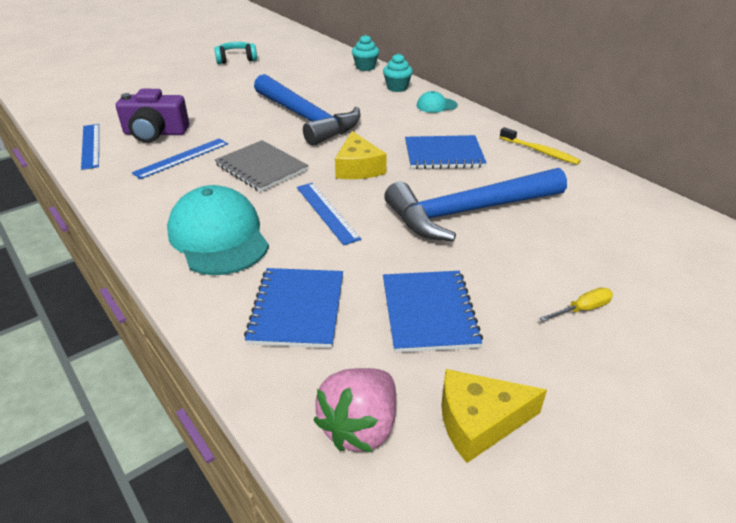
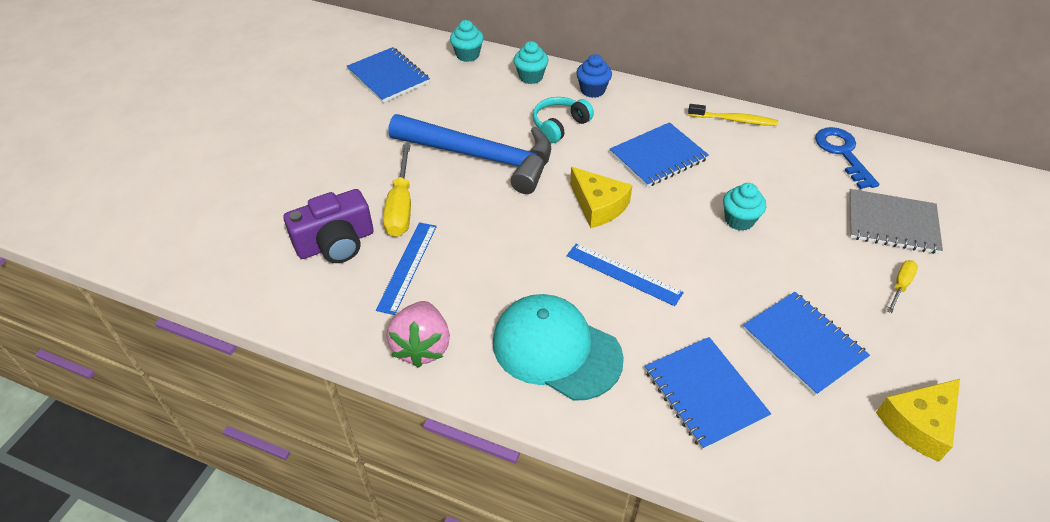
camera: 30 degrees left, 10 degrees up
blue ruler [81,124,99,170] -> none
turquoise headphones [214,42,257,64] -> turquoise headphones moved to [533,97,594,143]
grey notebook [215,140,309,192] -> grey notebook moved to [849,189,943,254]
pink strawberry [313,368,396,452] -> pink strawberry moved to [386,301,450,368]
blue hammer [384,168,567,242] -> turquoise cupcake [723,183,766,231]
turquoise cap [417,91,458,113] -> blue cupcake [576,54,612,98]
none -> blue notebook [347,47,430,103]
none -> yellow screwdriver [383,145,411,237]
none -> blue key [815,127,879,189]

